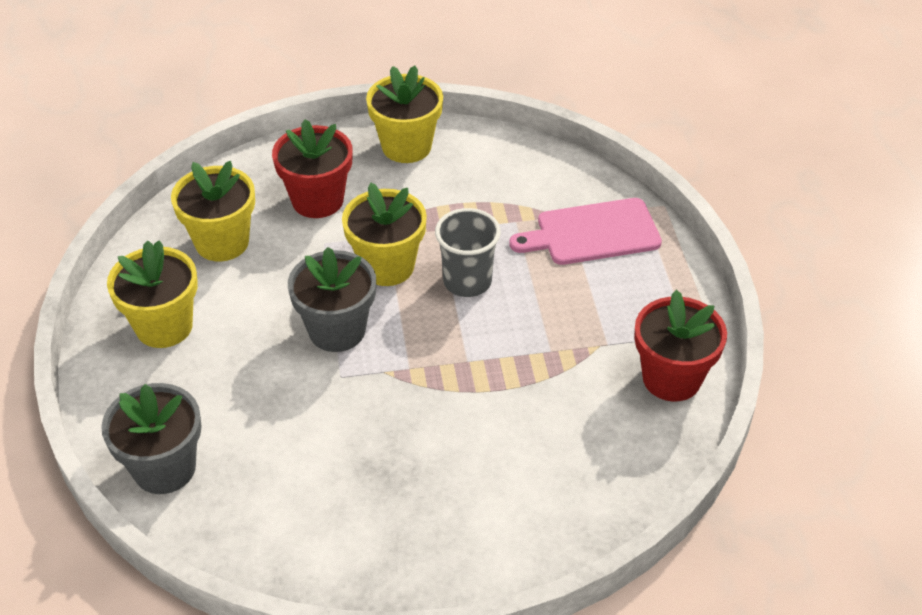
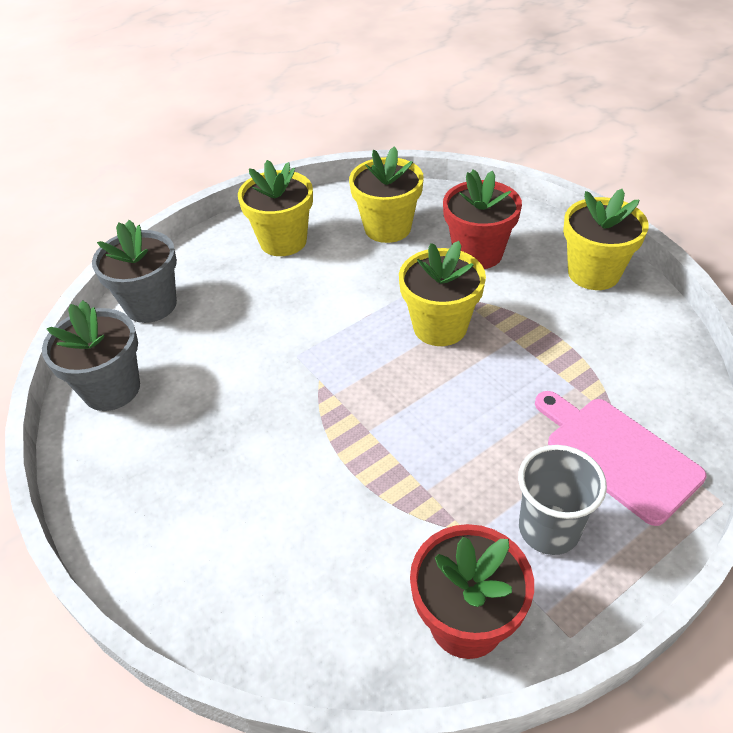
camera: 65 degrees right, 0 degrees up
grey flower pot [288,247,376,352] -> grey flower pot moved to [42,300,140,411]
grey cup [435,208,501,297] -> grey cup moved to [518,445,607,555]

